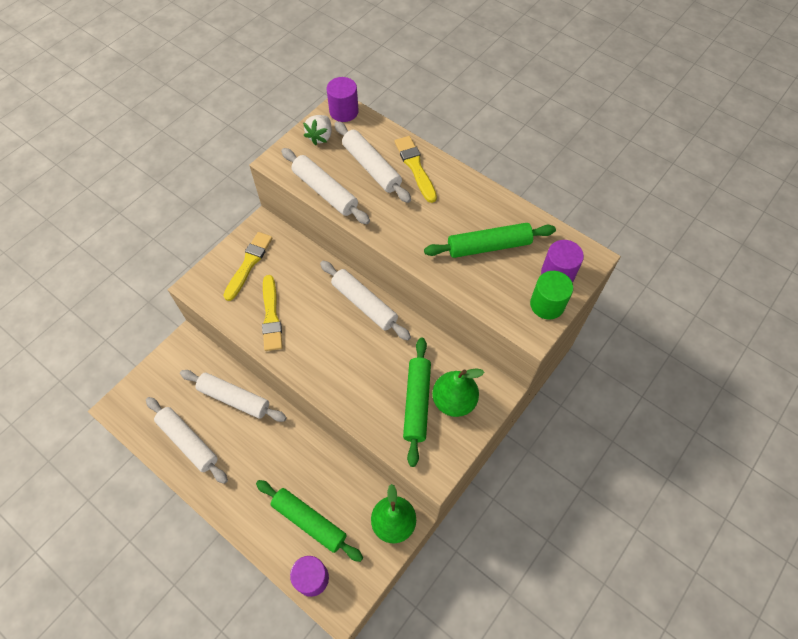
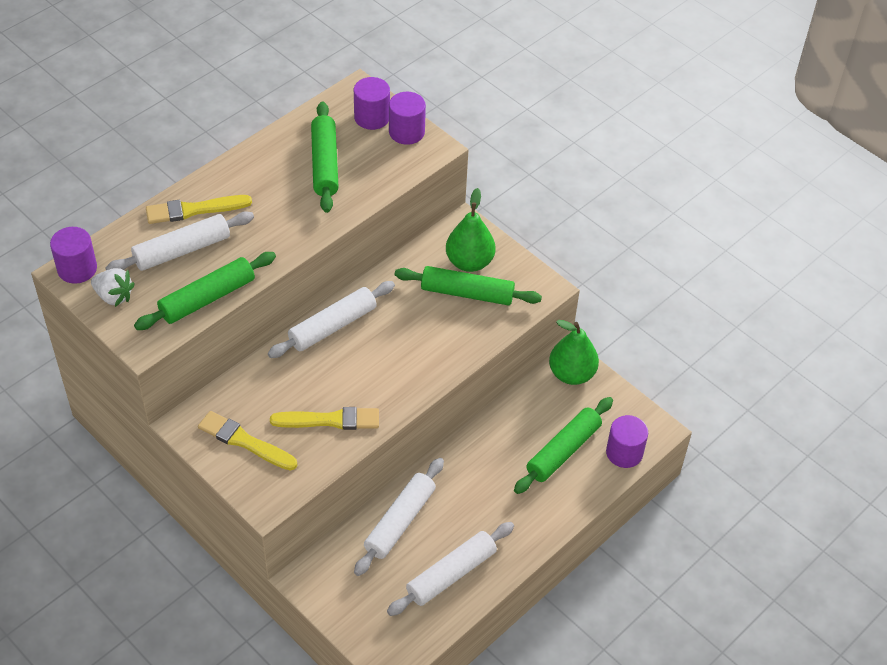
camera: 85 degrees left, 10 degrees down
white rolling pin [281,148,370,224] -> green rolling pin [134,252,276,330]
green cylinder [530,271,573,319] -> purple cylinder [389,92,426,145]

